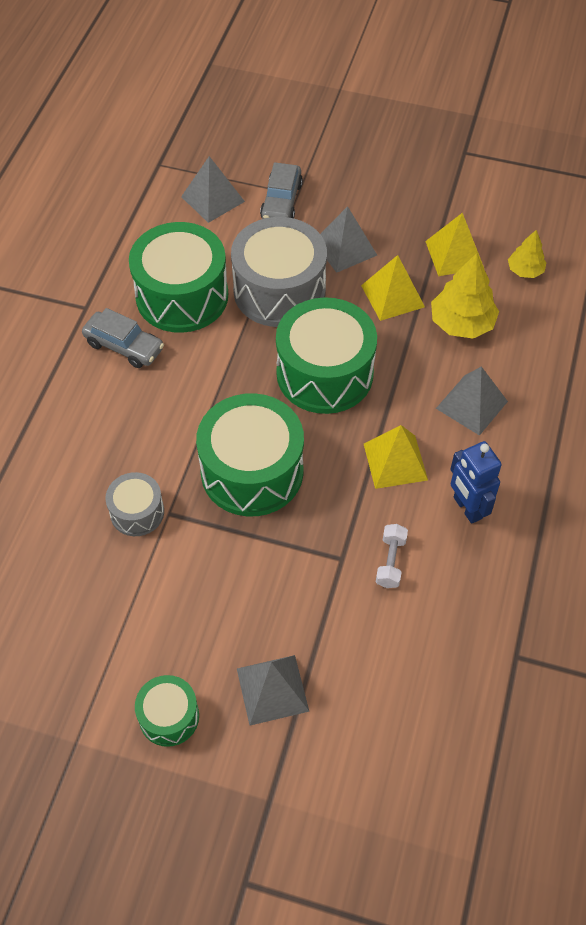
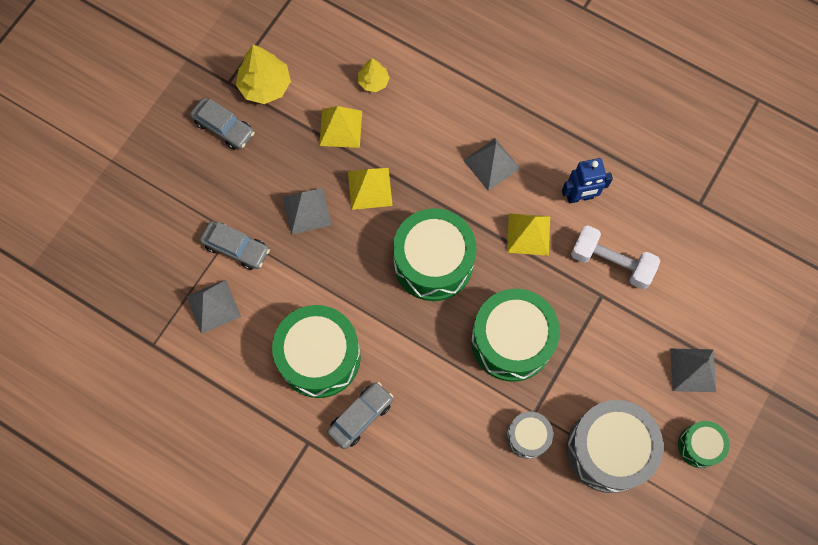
camera: 75 degrees left, 15 degrees up
grey drum [231,217,327,327] -> grey drum moved to [567,400,663,493]
white dumbbell [376,524,408,588] -> white dumbbell [571,225,660,289], size x1.80
yellow tree [431,253,499,339] -> yellow tree moved to [236,45,291,104]
none -> grey car [190,98,255,150]

